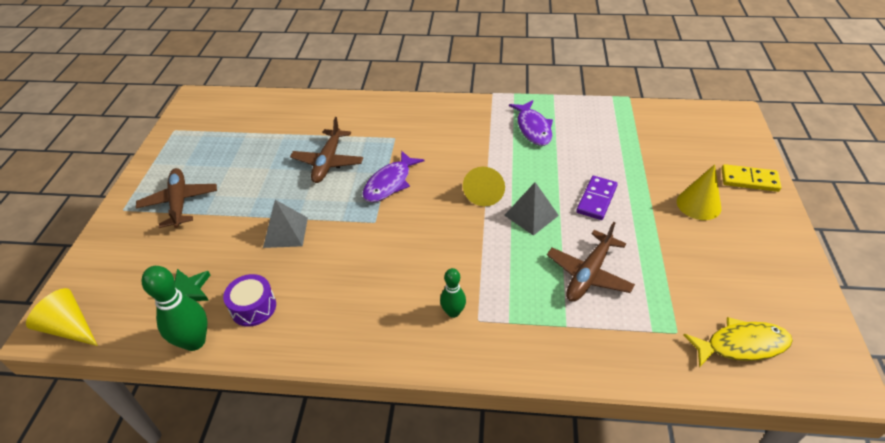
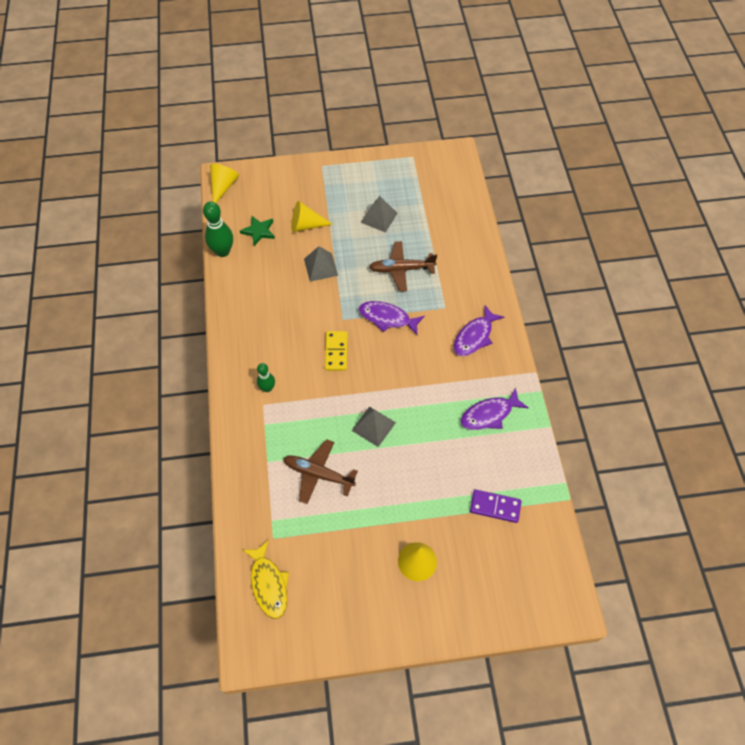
camera: 75 degrees right, 15 degrees up
brown plane [136,168,217,228] -> none
purple drum [223,274,276,327] -> none
yellow cone [463,167,505,206] -> yellow cone moved to [291,201,333,232]
purple domino [576,176,618,220] -> purple domino moved to [470,489,522,523]
yellow domino [721,164,781,192] -> yellow domino moved to [325,331,348,371]
none -> grey pyramid [361,196,398,233]
none -> purple fish [453,305,505,356]

